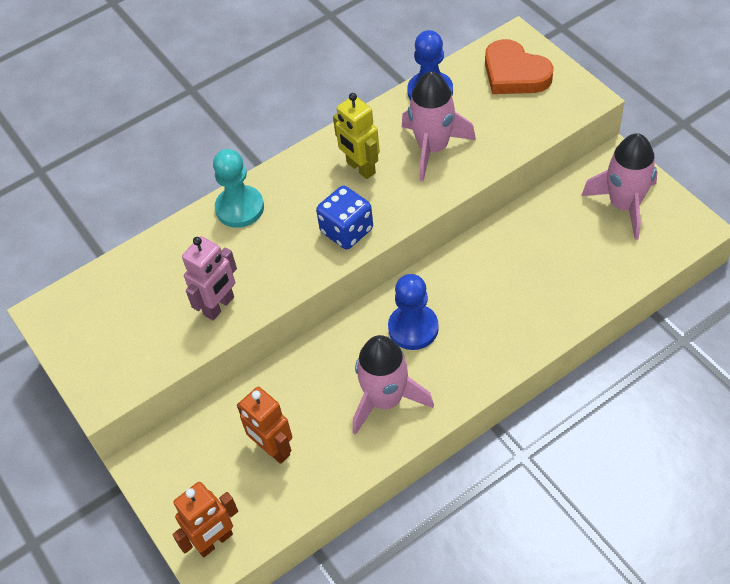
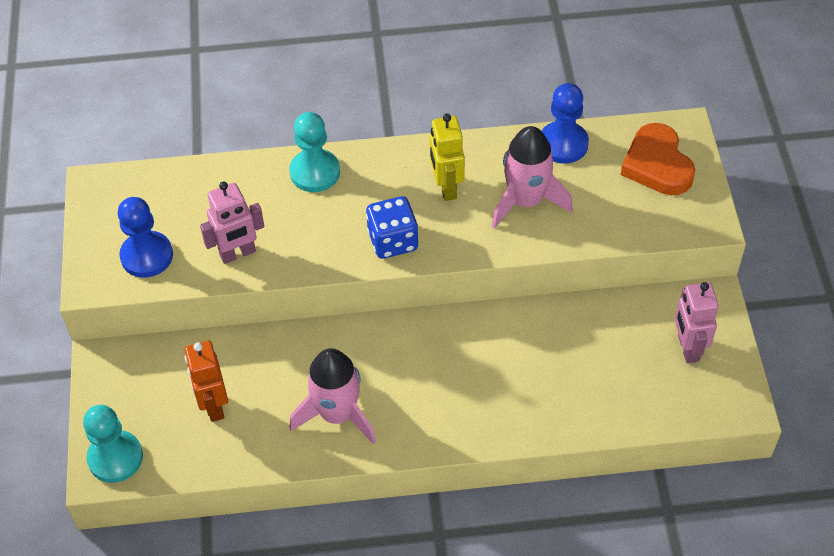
camera: 25 degrees right, 0 degrees up
orange robot [172,482,238,557] -> turquoise pawn [83,405,143,483]
blue pawn [388,274,439,350] -> blue pawn moved to [118,197,173,278]
pink rocket [581,133,658,240] -> pink robot [675,282,719,363]

